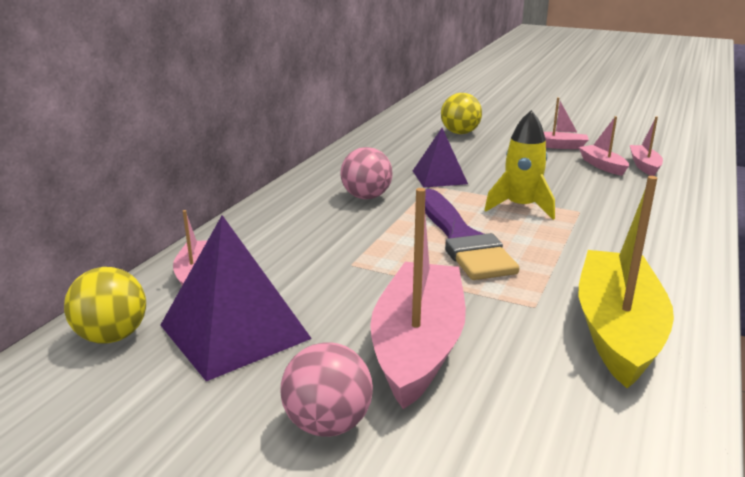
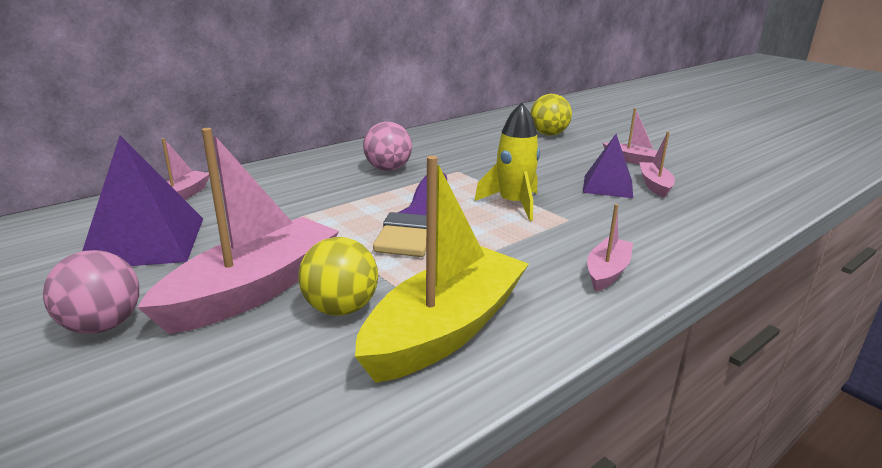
camera: 25 degrees right, 0 degrees up
yellow ball [64,267,146,343] -> yellow ball moved to [298,237,378,316]
purple pyramid [413,128,468,188] -> purple pyramid moved to [583,134,633,198]
pink boat [630,116,663,176] -> pink boat moved to [587,204,633,292]

